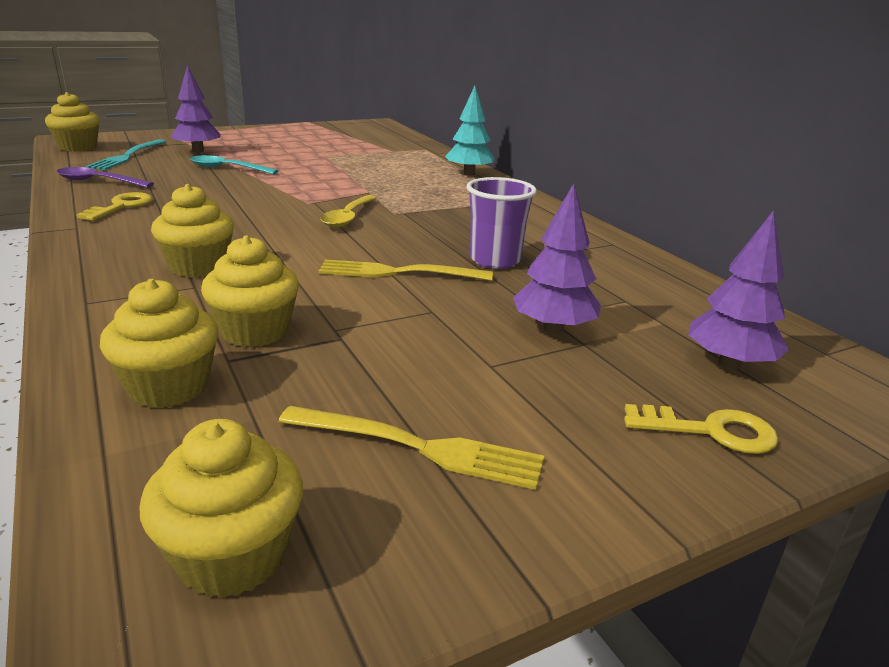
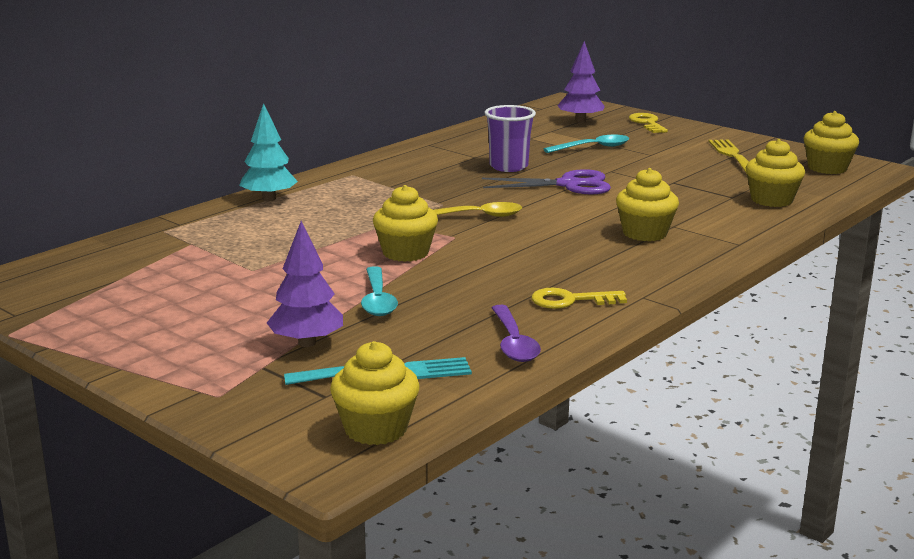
camera: 110 degrees left, 5 degrees down
yellow cupcake [201,235,299,347] -> yellow cupcake moved to [373,185,438,262]
yellow fork [318,259,493,281] -> purple scissors [482,169,611,194]
purple tree [513,183,601,334] -> turquoise spoon [544,135,629,153]

